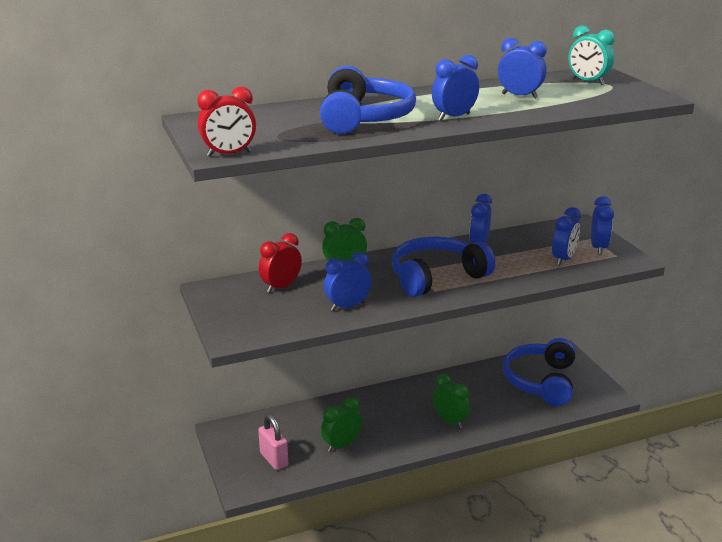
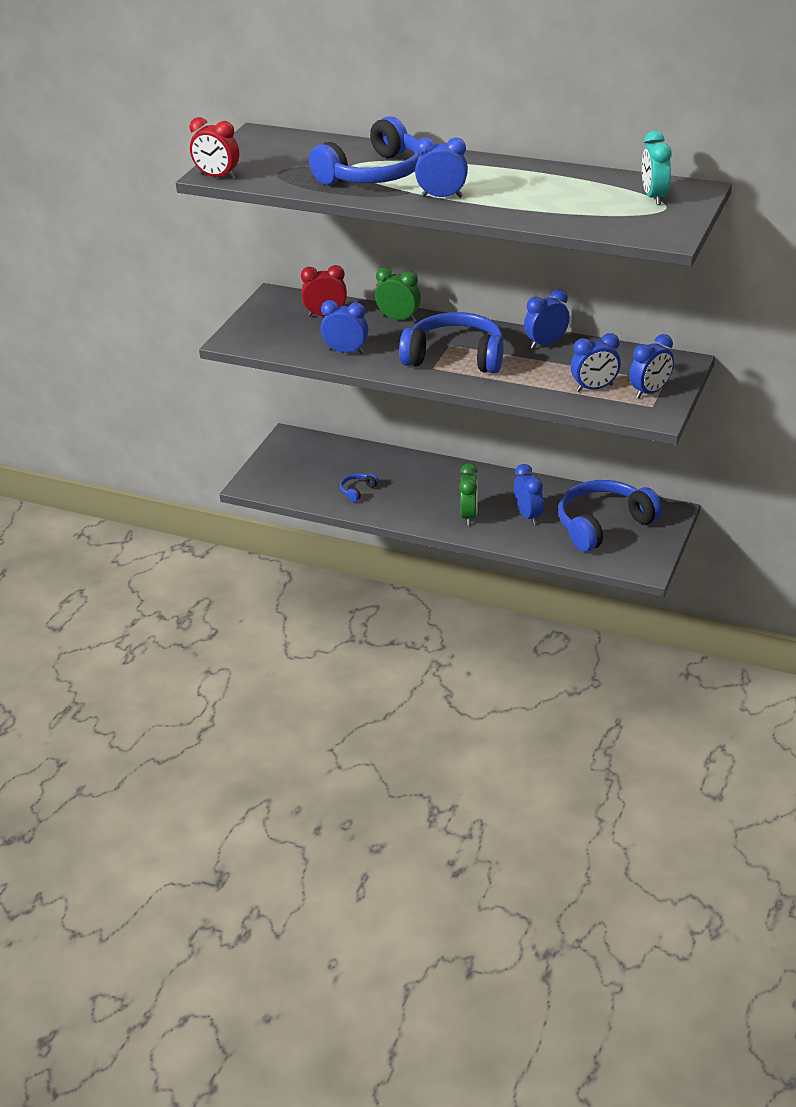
camera: 45 degrees right, 10 degrees up
pink padlock [258,414,288,470] -> none
green clock [321,397,362,452] -> blue headphones [340,474,379,502]
blue clock [498,38,547,99] -> blue clock moved to [514,464,544,525]

